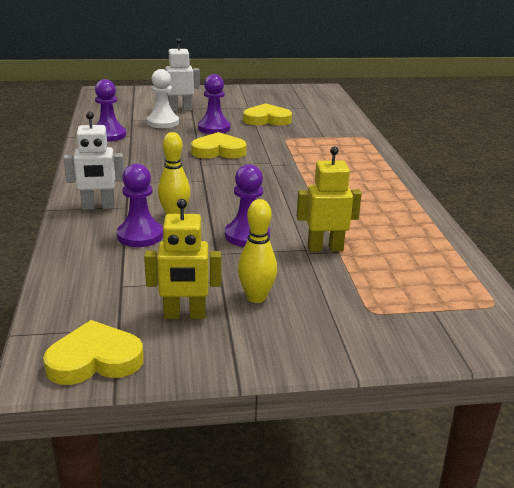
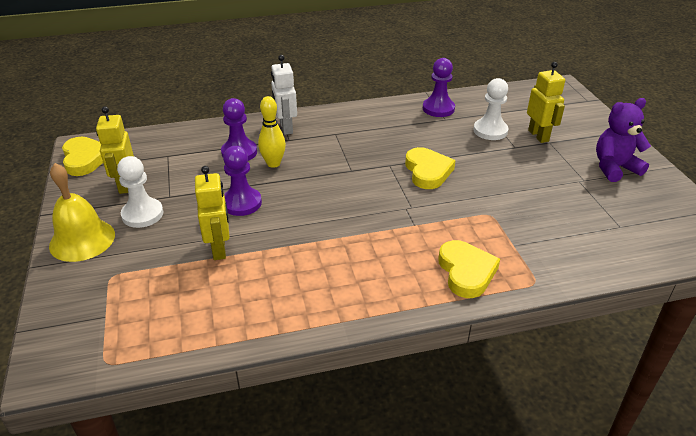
camera: 85 degrees right, 10 degrees up
white robot [164,38,200,111] -> yellow robot [527,62,565,143]
purple pawn [198,74,230,134] -> none
yellow bowling pin [238,199,277,303] -> white pawn [117,156,164,228]
yellow heart [243,103,292,126] -> yellow heart moved to [438,240,500,298]
none -> yellow bell [49,163,115,262]
none -> purple teddy bear [596,98,651,182]

